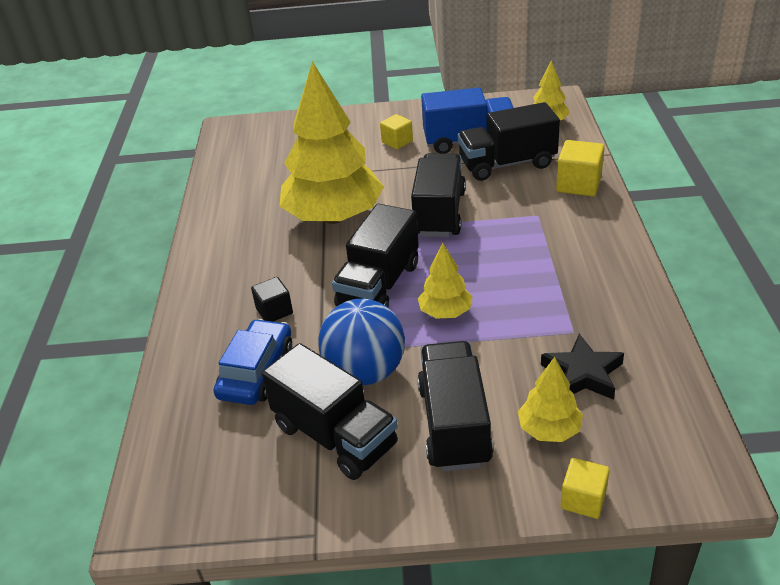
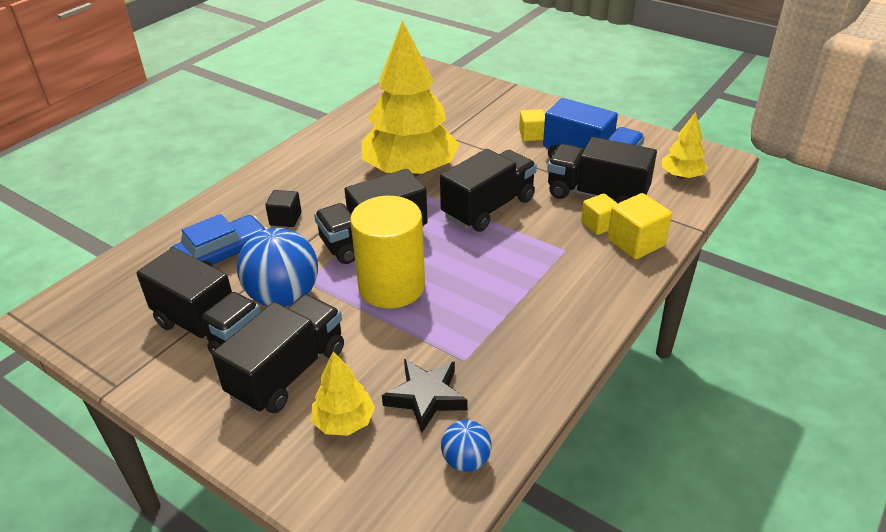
camera: 35 degrees right, 0 degrees up
black truck [262,343,398,480] -> black truck turned 45 degrees counterclockwise [137,248,261,355]
yellow tree [418,243,473,319] -> yellow cylinder [350,196,425,309]
yellow cube [561,458,610,519] -> yellow cube moved to [581,193,618,235]
none -> blue ball [441,420,492,472]

